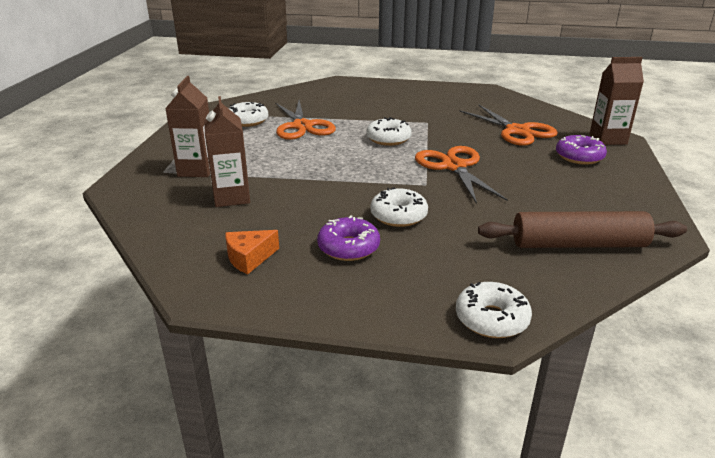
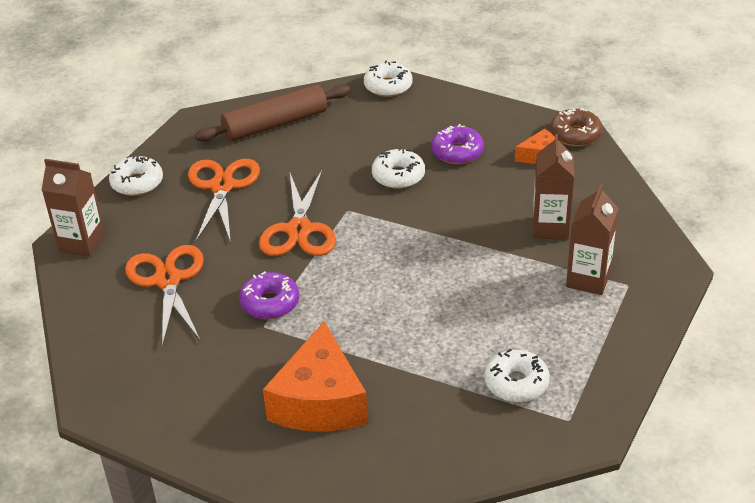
camera: 160 degrees left, 10 degrees up
orange scissors [275,100,336,140] -> orange scissors moved to [188,159,260,243]
white donut [366,117,412,146] -> white donut moved to [109,155,163,196]
brown rolling pin [478,211,687,248] -> brown rolling pin turned 45 degrees counterclockwise [195,84,351,142]
purple donut [556,135,607,165] -> purple donut moved to [239,272,299,319]
none -> orange cheese [263,321,368,432]
none -> brown donut [550,108,603,147]

